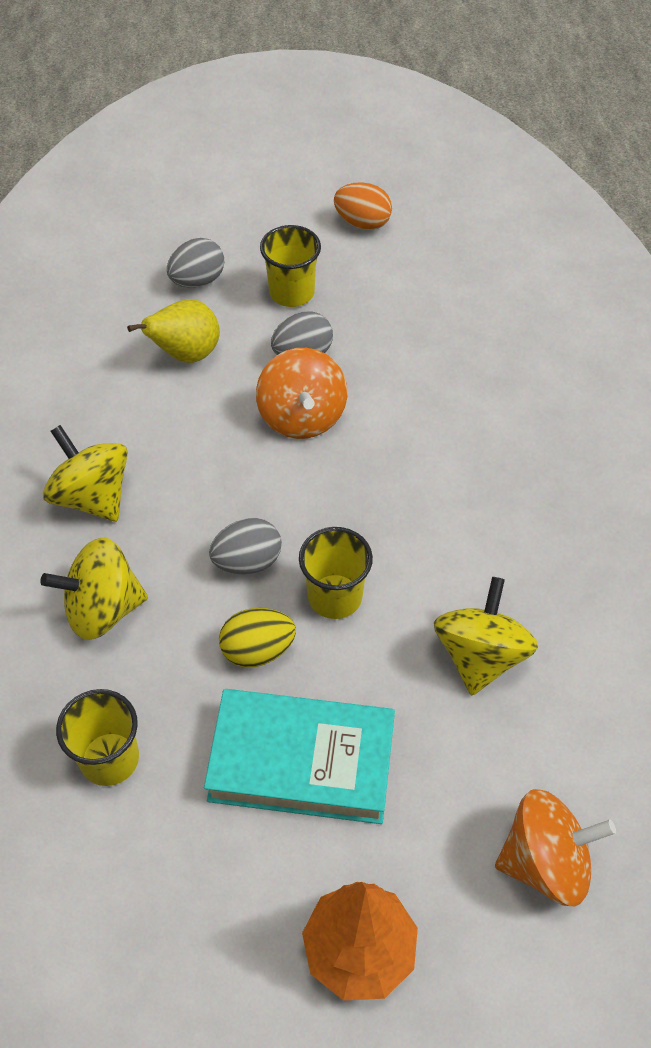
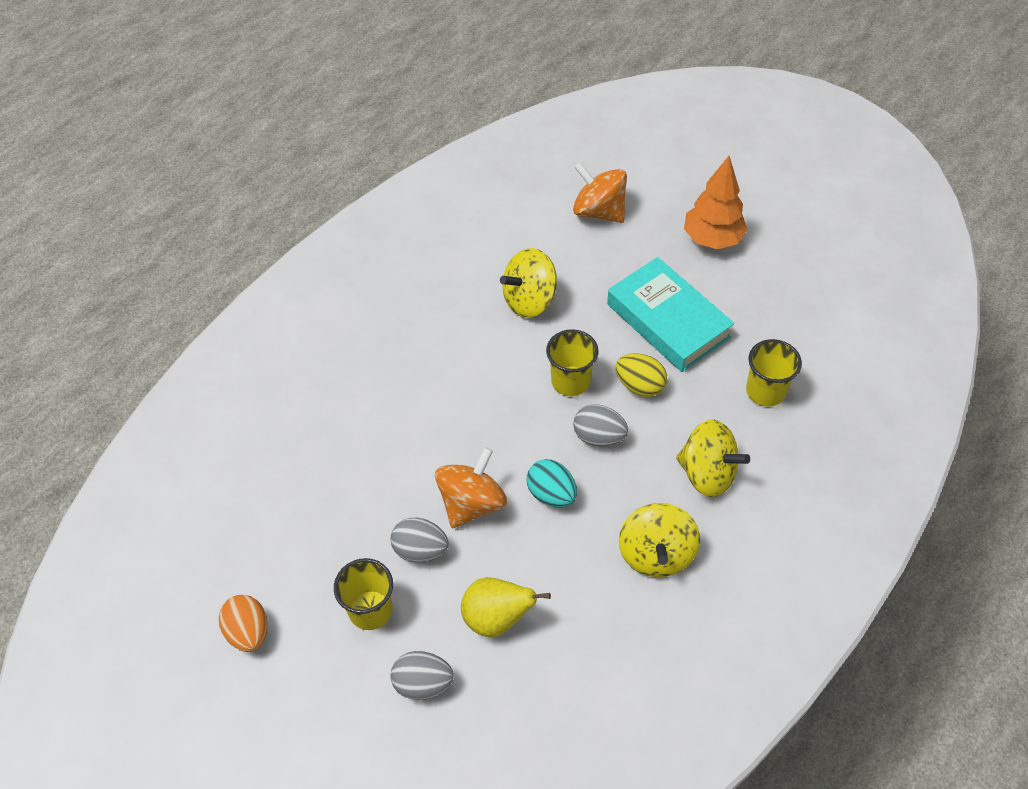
camera: 135 degrees left, 0 degrees up
none -> turquoise egg [527,459,577,508]

